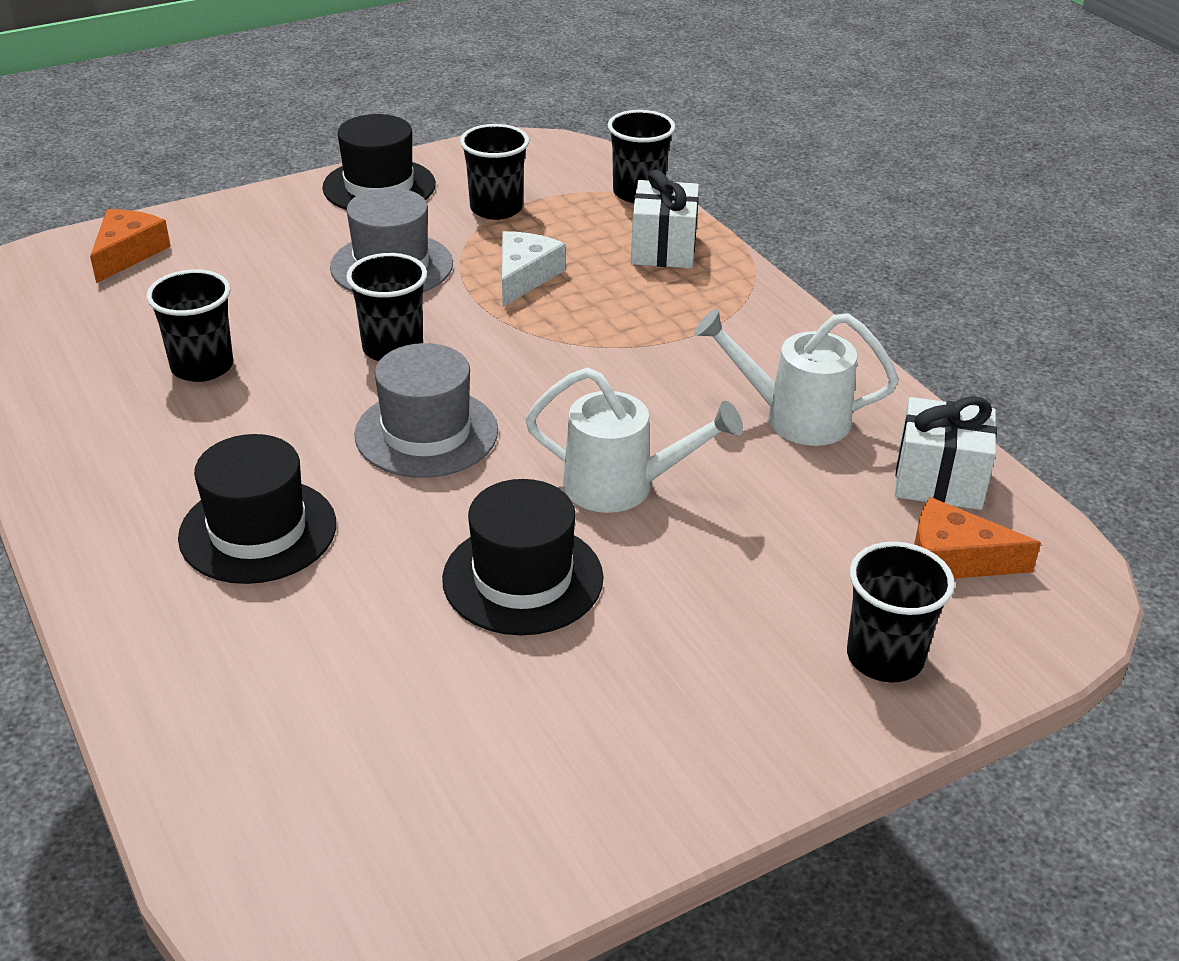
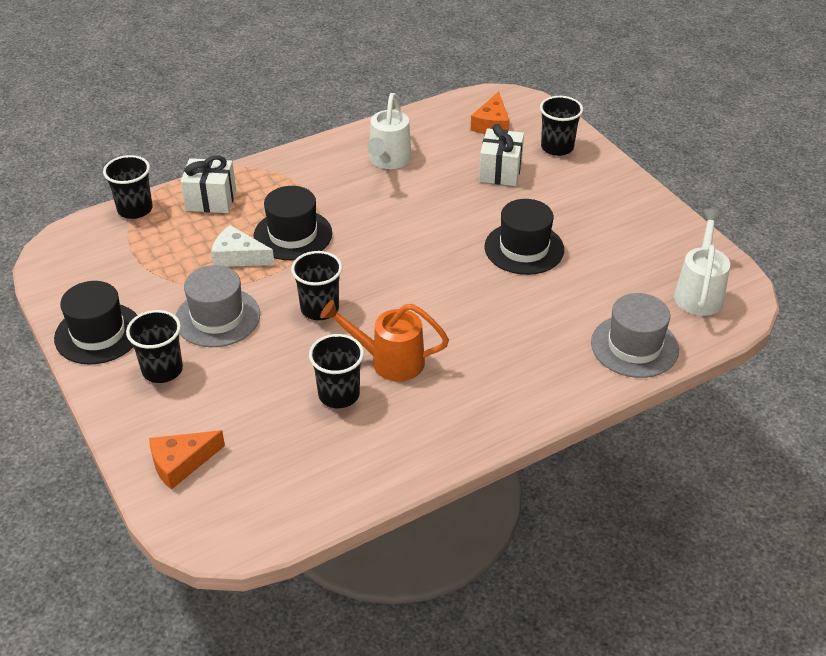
camera: 90 degrees left, 5 degrees up
orange cheese [90,209,171,283] -> orange cheese turned 45 degrees counterclockwise [149,430,225,490]
black hat [178,434,336,584] -> black hat moved to [253,186,332,260]
grey hat [354,343,498,478] -> grey hat moved to [591,293,679,378]
black cup [460,124,529,220] -> black cup moved to [126,310,183,383]
white watering can [525,367,743,513] -> white watering can moved to [674,209,730,316]
white gift [895,396,997,510] -> white gift moved to [479,124,524,186]
none -> orange watering can [320,300,449,381]

